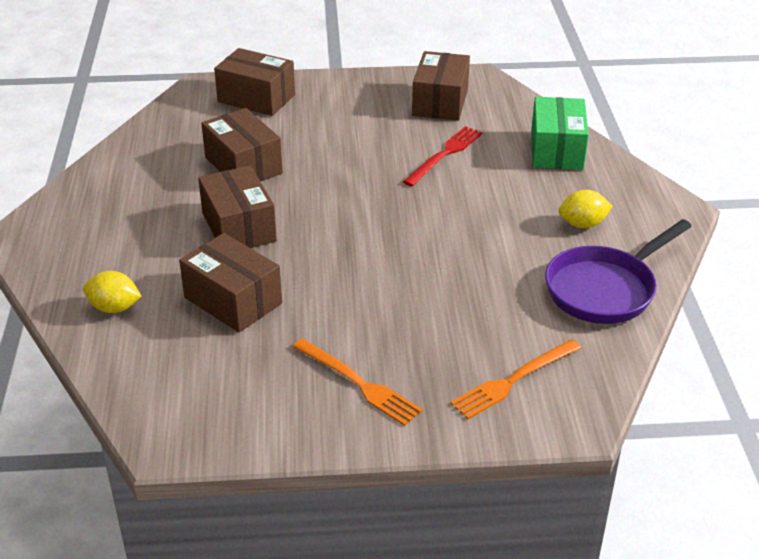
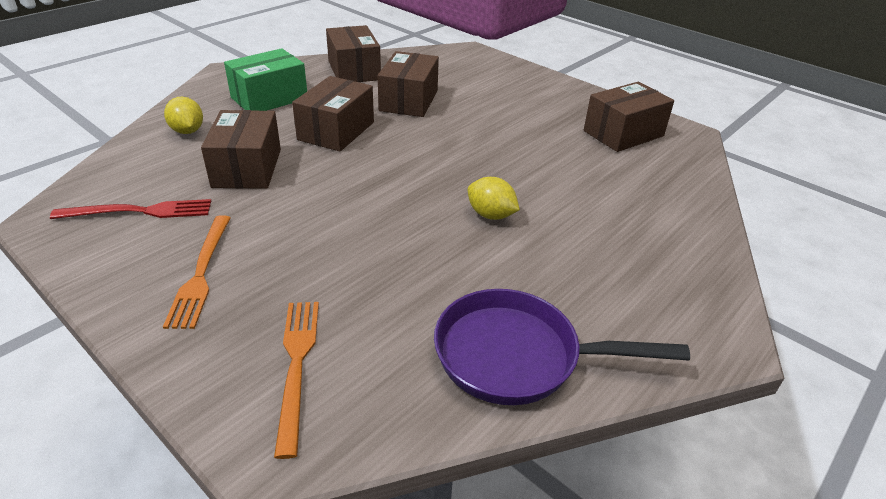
camera: 45 degrees right, 0 degrees up
brown box [214,48,295,116] -> brown box moved to [326,25,381,82]
red fork [403,126,482,187] -> red fork moved to [50,199,211,219]
orange fork [450,339,581,419] -> orange fork turned 75 degrees clockwise [274,302,319,459]
green box [531,97,589,170] -> green box moved to [224,48,307,111]
yellow lemon [559,190,613,228] -> yellow lemon moved to [468,177,520,220]

